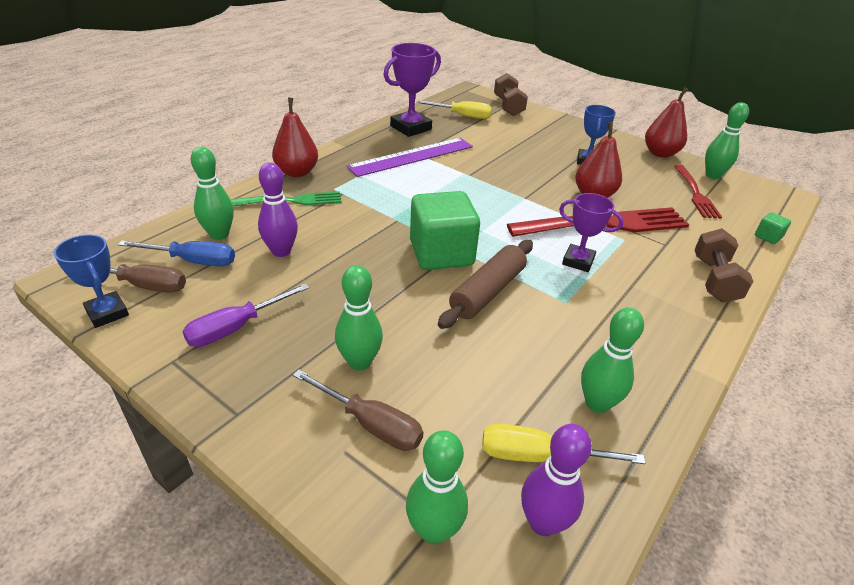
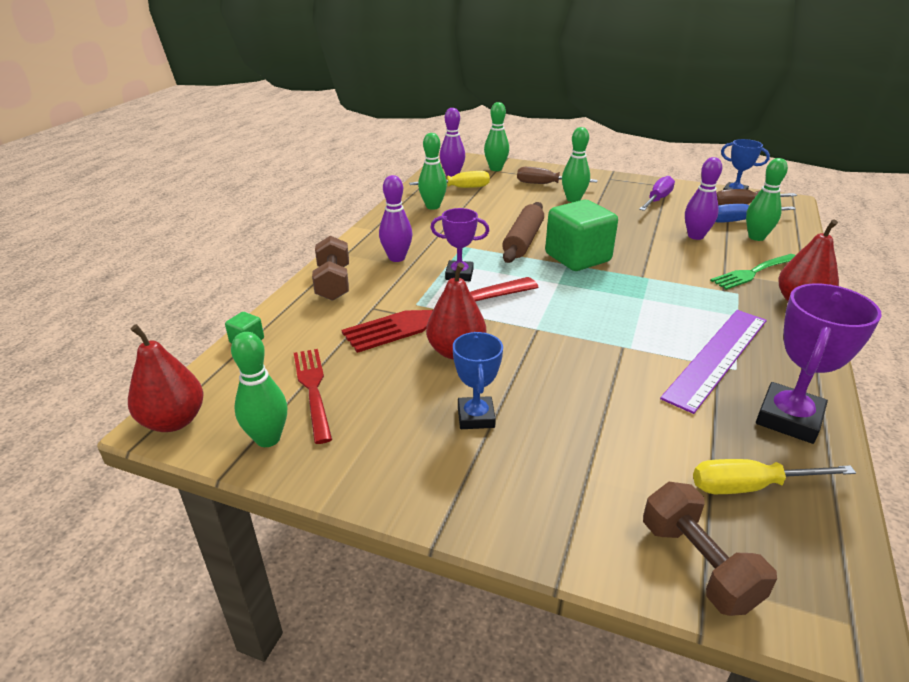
camera: 165 degrees right, 5 degrees down
red pear [645,87,688,158] -> red pear moved to [128,324,204,432]
none -> purple bowling pin [379,175,412,262]

